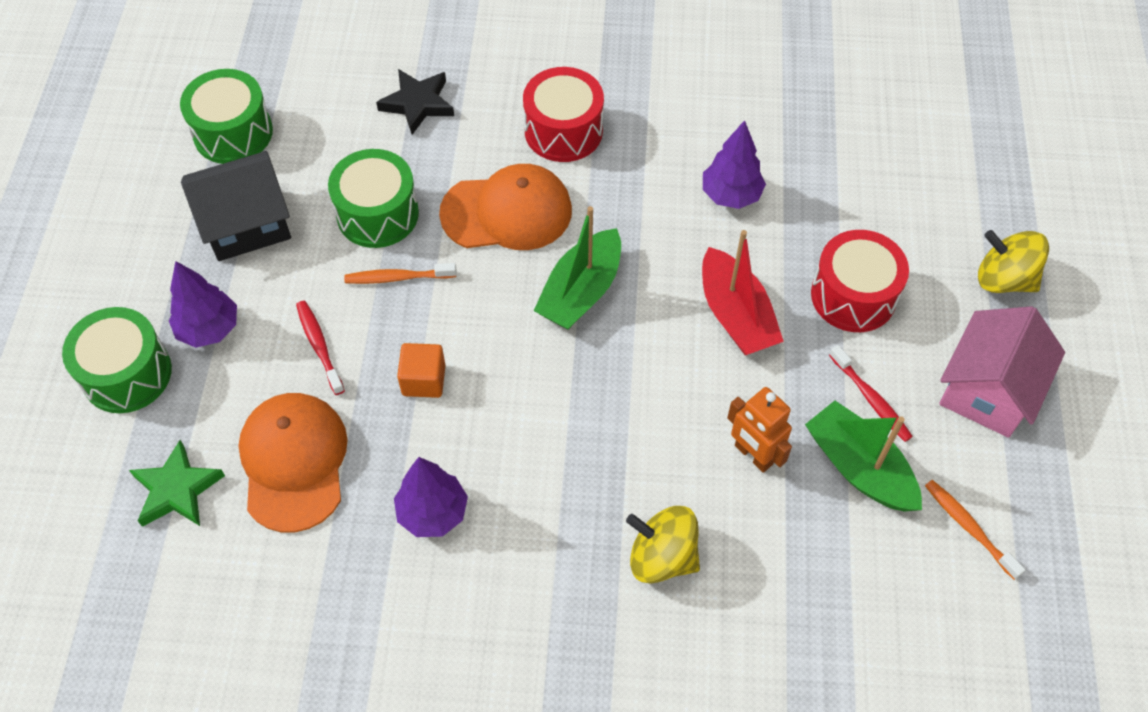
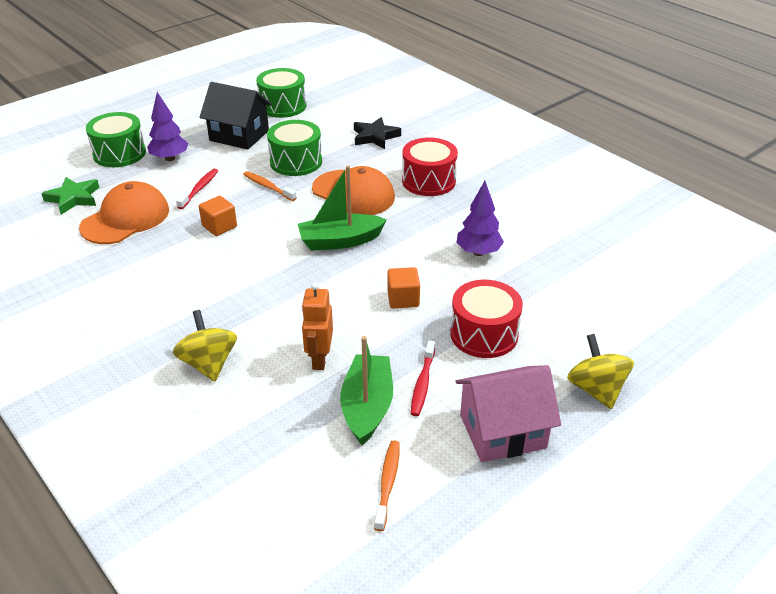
camera: 45 degrees right, 20 degrees down
purple tree [394,457,468,537] -> none
red boat [702,230,784,355] -> orange cube [388,267,420,308]

